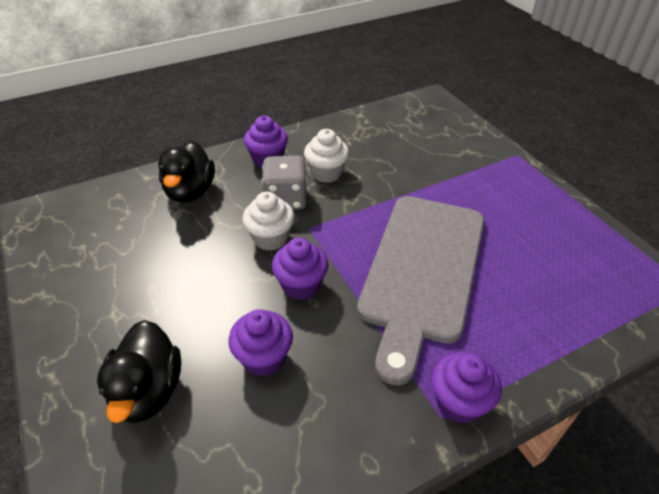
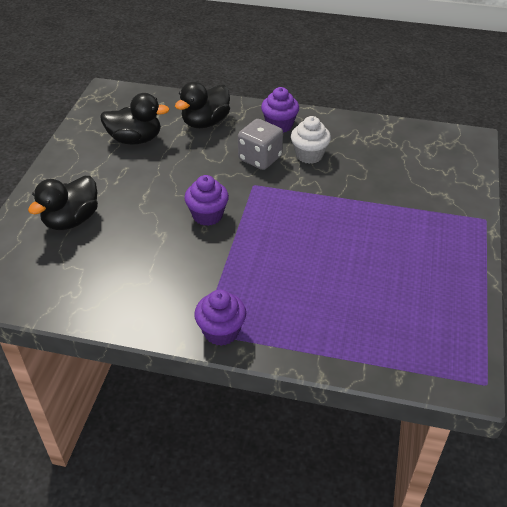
camera: 40 degrees right, 0 degrees up
purple cupcake [228,309,293,377] -> none
white cupcake [242,192,294,251] -> none
grey cutting board [357,196,484,385] -> none
none -> black duck [100,93,170,145]

